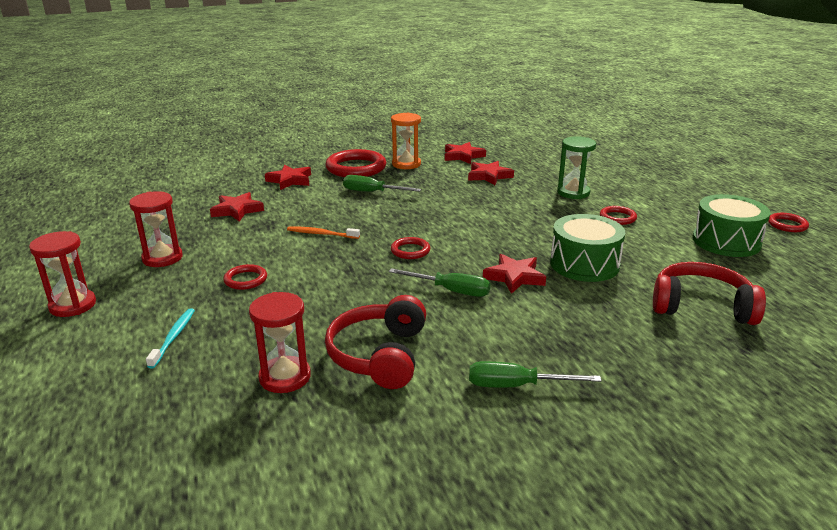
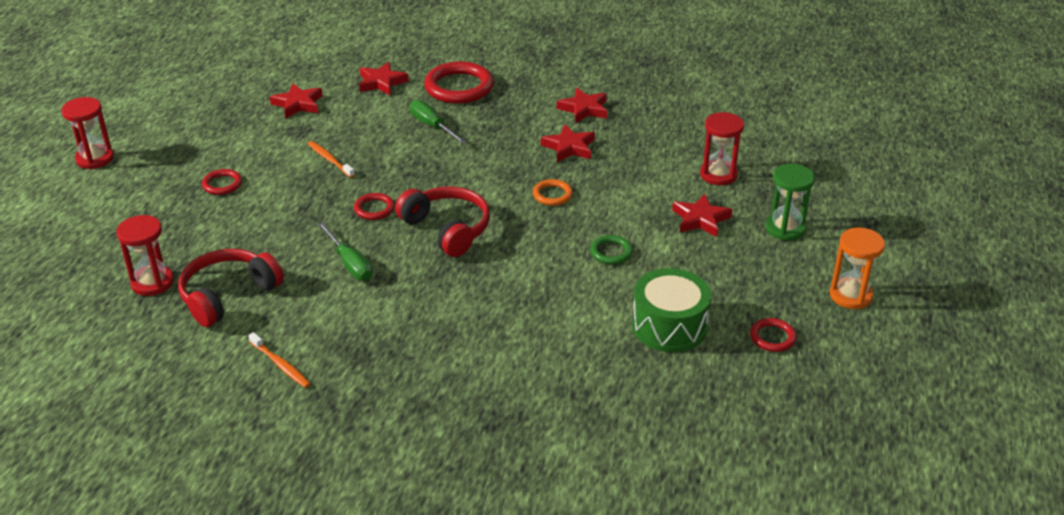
camera: 35 degrees right, 10 degrees up
red hourglass [129,191,183,267] -> red hourglass moved to [700,112,744,185]
turquoise toothbrush [146,308,195,369] -> none
orange hourglass [391,113,421,169] -> orange hourglass moved to [829,227,885,309]
green screwdriver [469,361,601,387] -> orange toothbrush [248,332,311,388]
red star [483,254,546,294] -> red star moved to [672,194,732,237]
green drum [550,214,625,282] -> none
green hourglass [557,136,596,199] -> green hourglass moved to [766,164,815,240]
red ring [600,206,637,225] -> green ring [590,235,633,264]
red headphones [653,262,766,325] -> red headphones moved to [395,187,490,257]
none -> orange ring [533,179,573,206]

